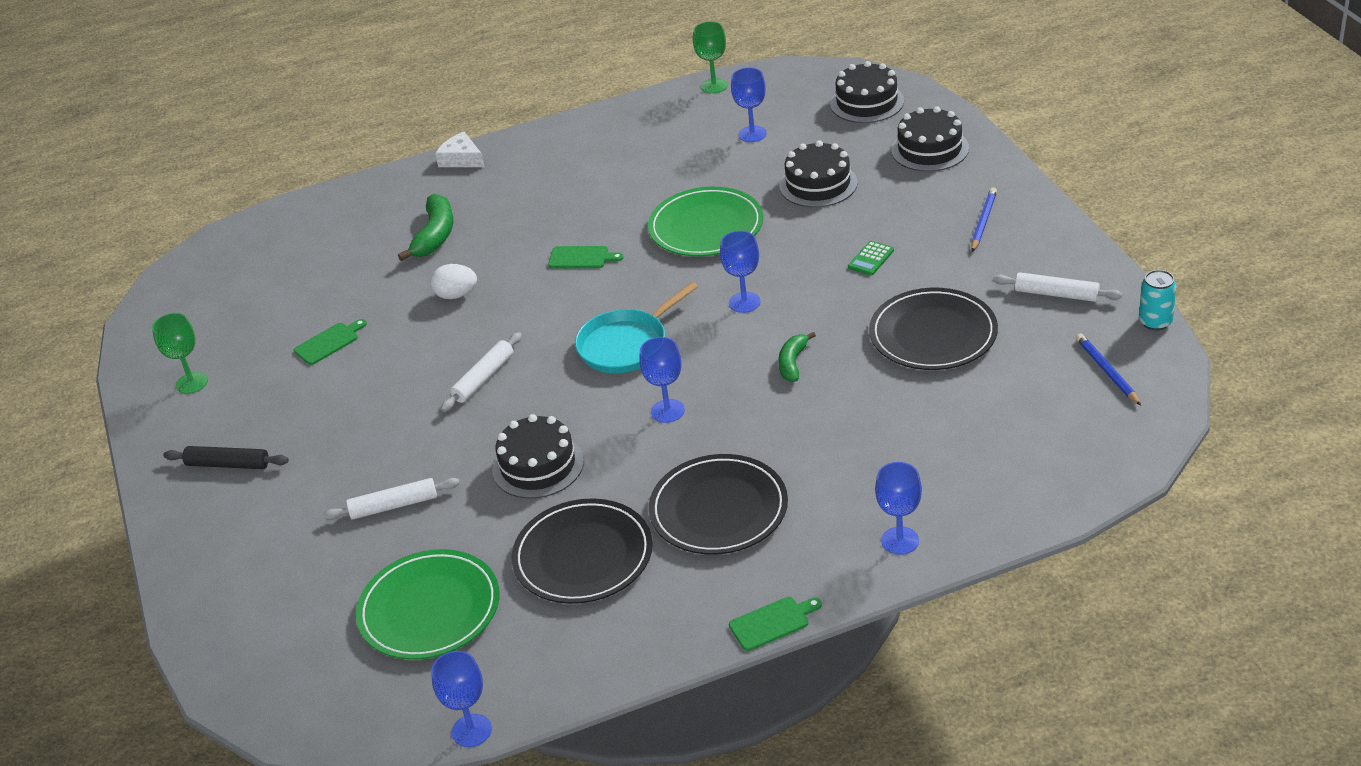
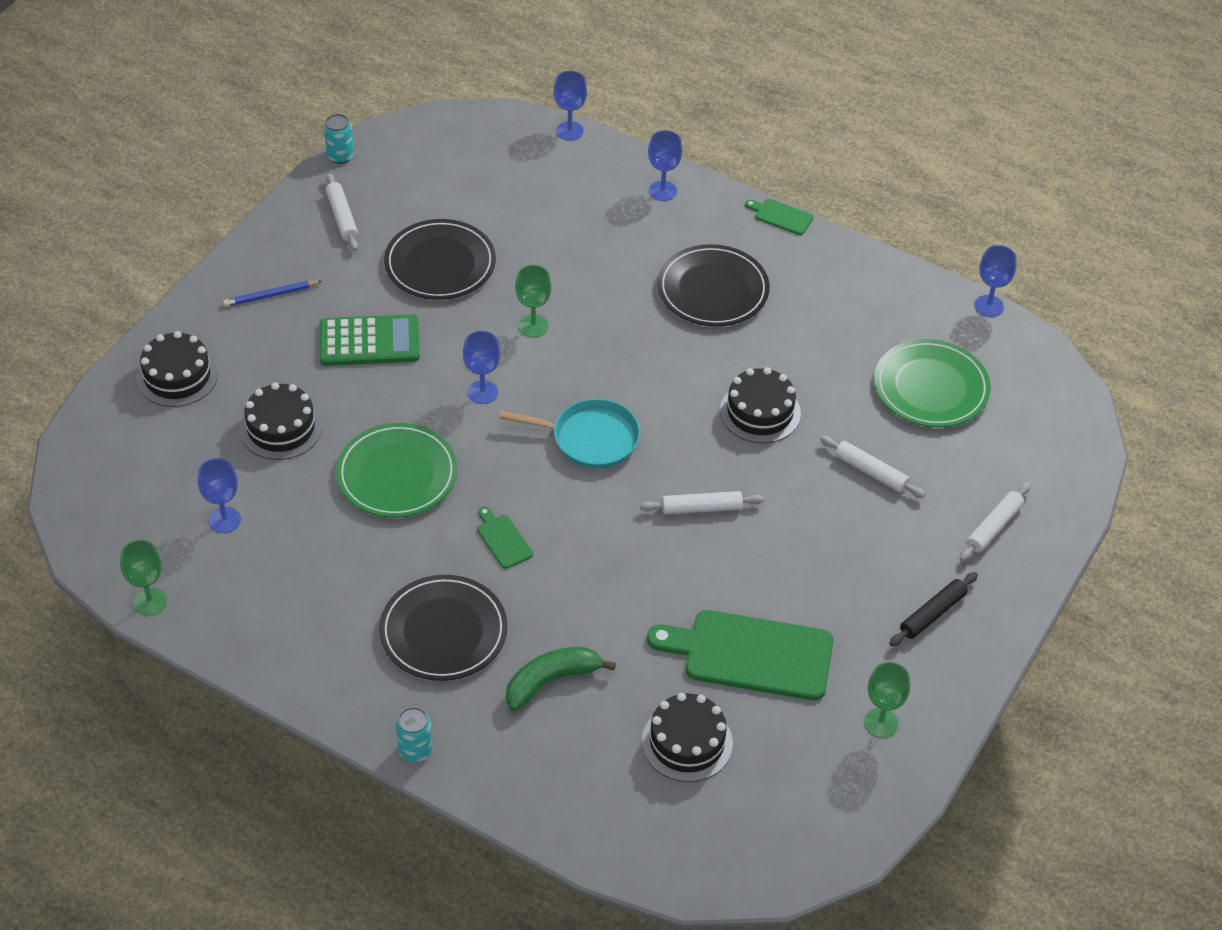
camera: 135 degrees left, 10 degrees up
black rolling pin [163,446,289,469] -> black rolling pin turned 75 degrees clockwise [889,572,978,646]
green cutting board [294,319,367,365] -> green cutting board [647,610,834,700], size x2.26
white egg [430,264,477,299] -> none
white cheese [435,132,485,167] -> turquoise can [396,707,433,762]
black plate [511,498,653,604] -> black plate moved to [379,575,508,681]
blue goblet [639,337,685,423] -> blue goblet moved to [554,71,587,141]
green banana [778,332,816,382] -> green goblet [515,265,552,337]
black cake [830,61,904,123] -> black cake moved to [642,693,733,782]
green calculator [848,241,894,276] -> green calculator [319,314,420,366], size x2.18
blue pencil [1076,334,1141,405] -> none
none -> white rolling pin [960,483,1031,562]

